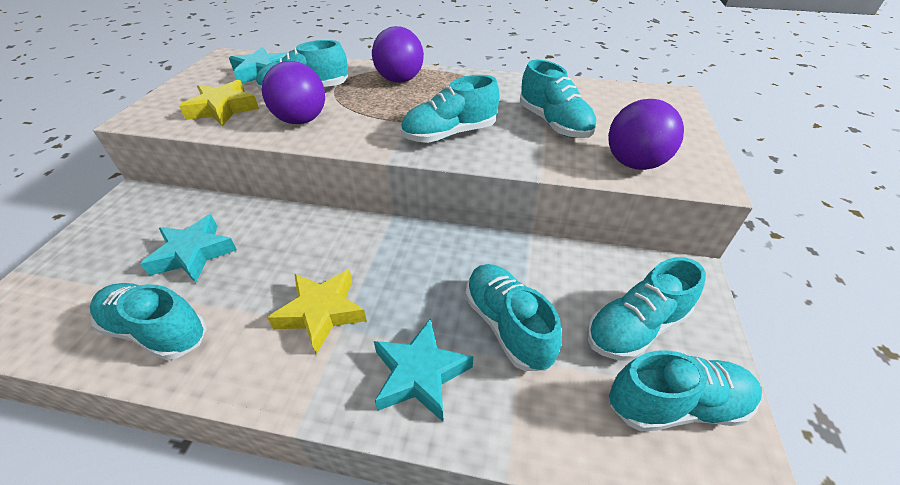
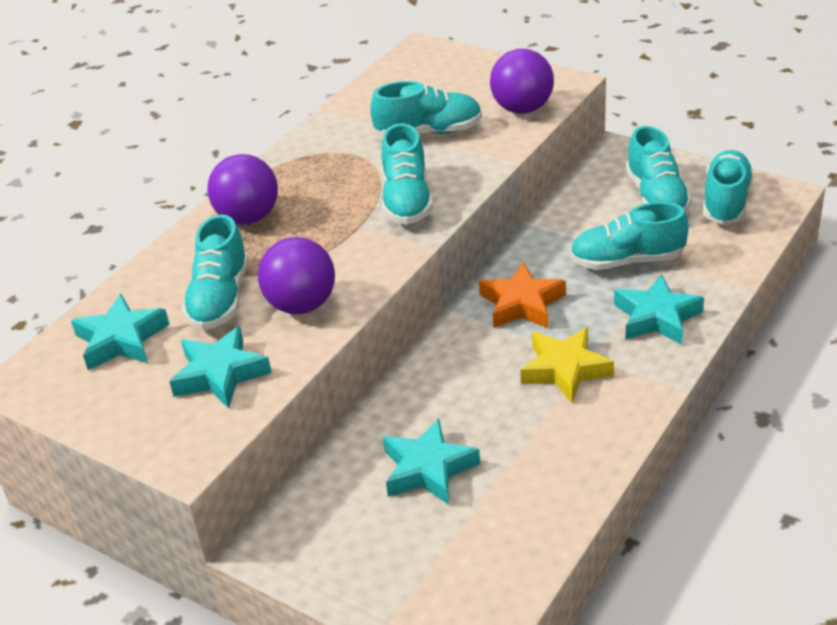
camera: 65 degrees left, 5 degrees down
turquoise shoe [90,283,207,360] -> none
yellow star [179,80,259,126] -> turquoise star [169,326,272,409]
none -> orange star [479,262,566,328]

